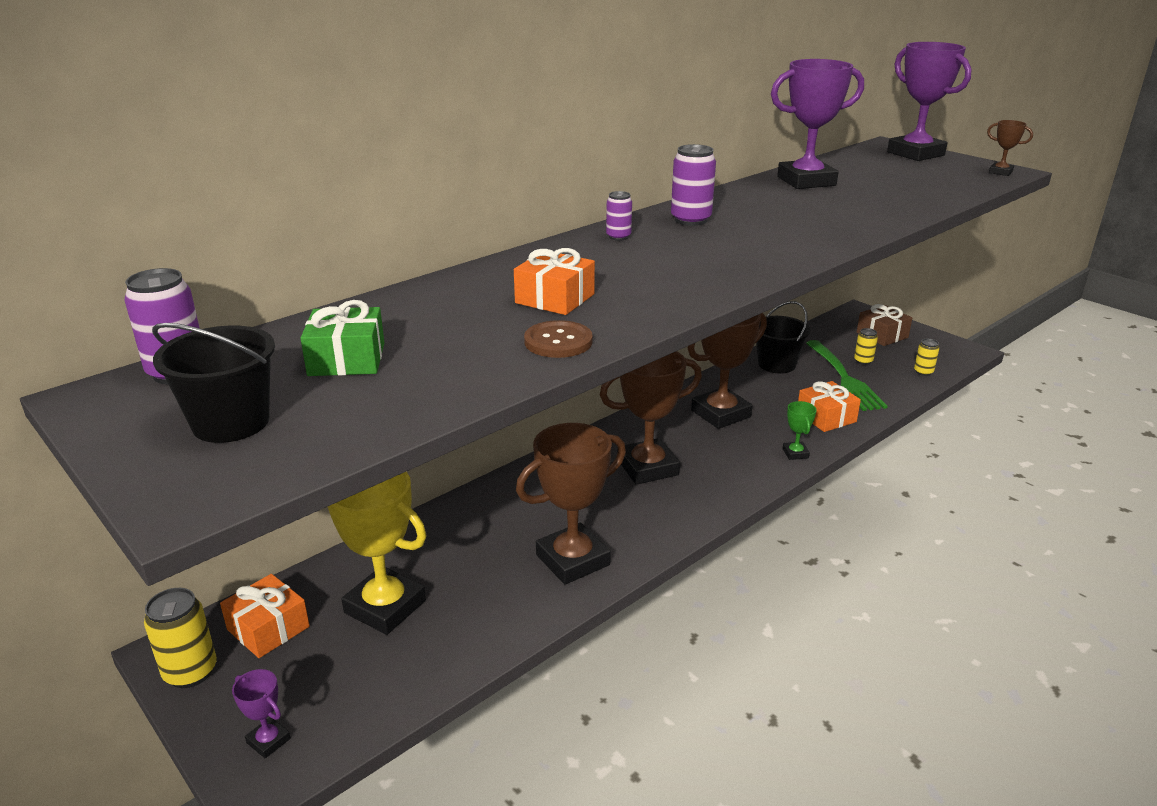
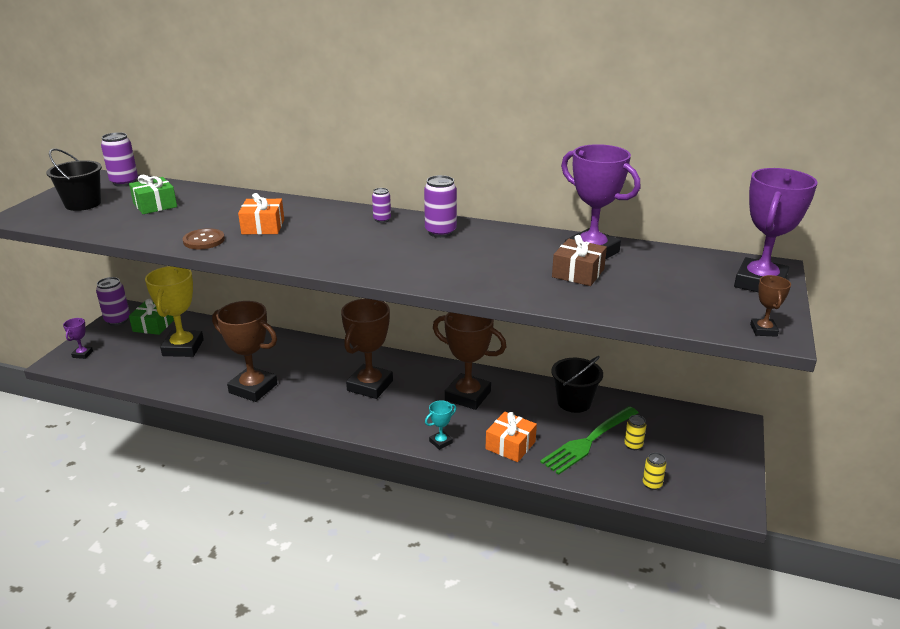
camera: 60 degrees right, 0 degrees up
yellow can [144,588,217,688] -> purple can [96,277,130,326]
orange gift [220,574,310,658] -> green gift [129,299,174,335]
brown trophy [600,351,702,485] -> brown trophy turned 75 degrees clockwise [341,298,393,399]
green trophy [783,401,817,460] -> turquoise trophy [425,400,456,450]
brown gift [857,304,912,346] -> brown gift moved to [552,235,607,286]

